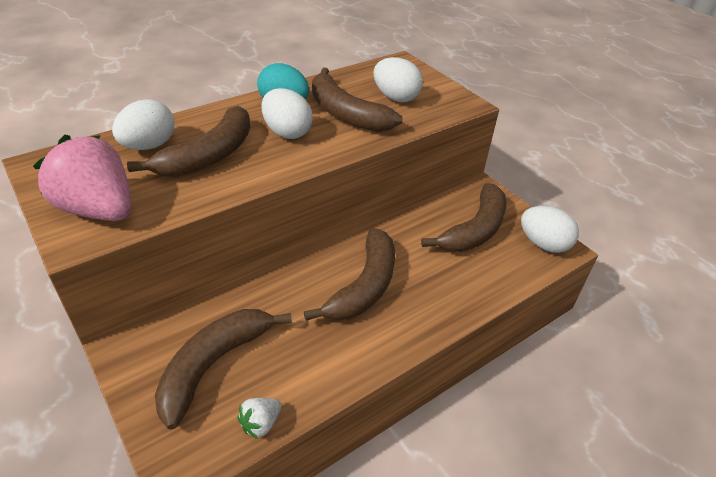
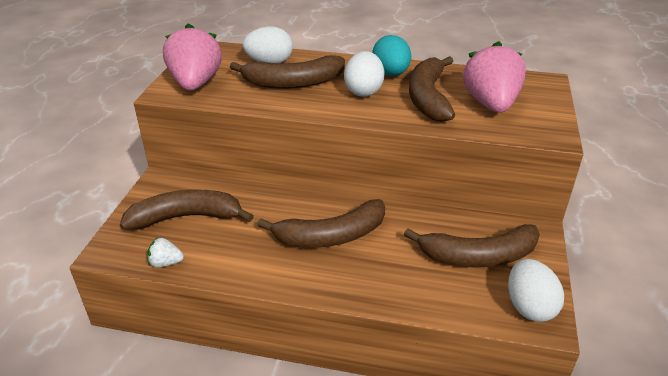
camera: 50 degrees right, 5 degrees down
white egg [373,57,423,102] -> pink strawberry [463,41,526,113]

